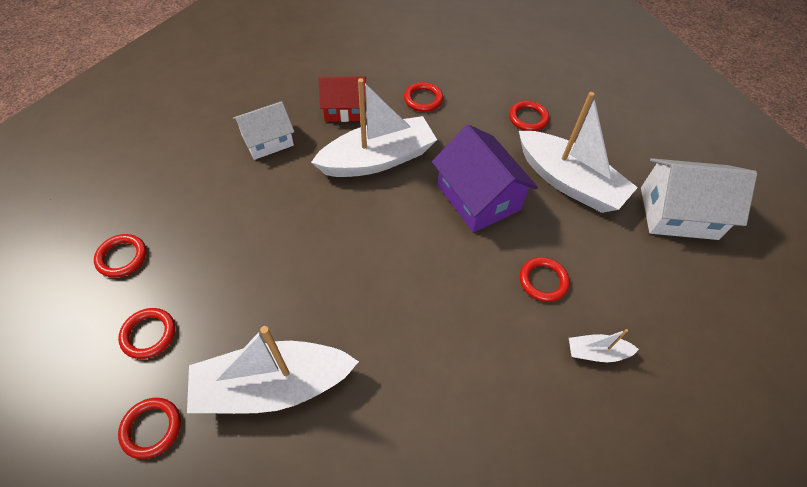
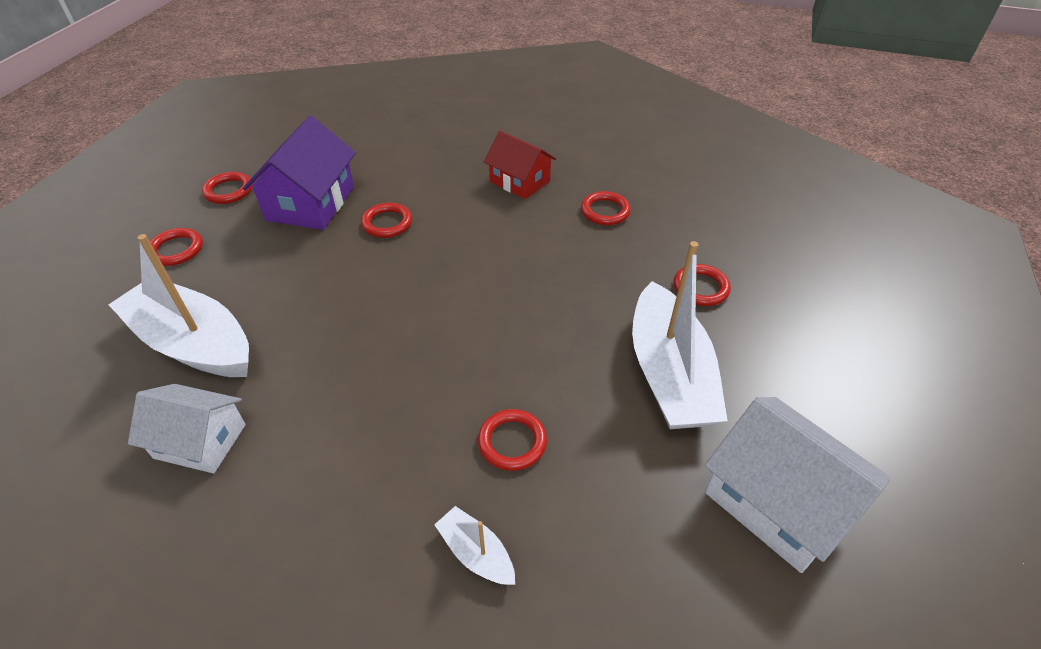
camera: 45 degrees right, 10 degrees down
red ring [118,398,181,459] -> red ring moved to [361,203,412,238]
white house [233,101,295,160] -> white house moved to [128,384,246,473]
white boat [311,78,437,177] -> none
purple house [432,124,538,233] -> purple house moved to [243,116,356,230]

